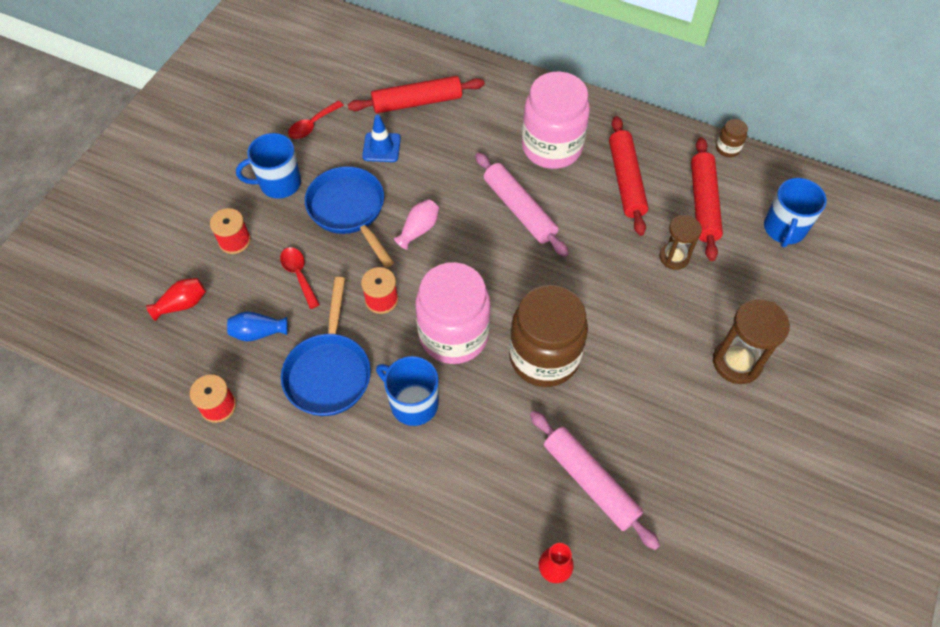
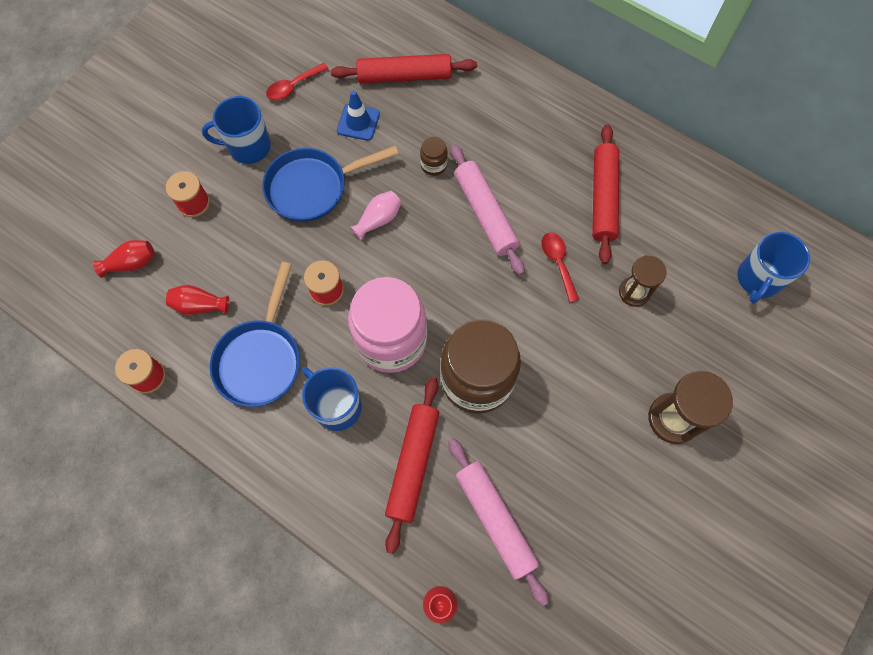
camera: 10 degrees right, 10 degrees up
blue vase [227,311,287,341] -> red vase [166,285,229,315]
red spoon [280,247,320,309] -> red spoon moved to [542,232,579,303]
blue pan [305,166,394,268] -> blue pan turned 90 degrees counterclockwise [262,146,399,222]
pink jar [522,72,590,169] -> none
red rolling pin [691,137,723,261] -> red rolling pin moved to [385,377,440,554]
brown jar [716,119,748,157] -> brown jar moved to [420,136,448,176]

